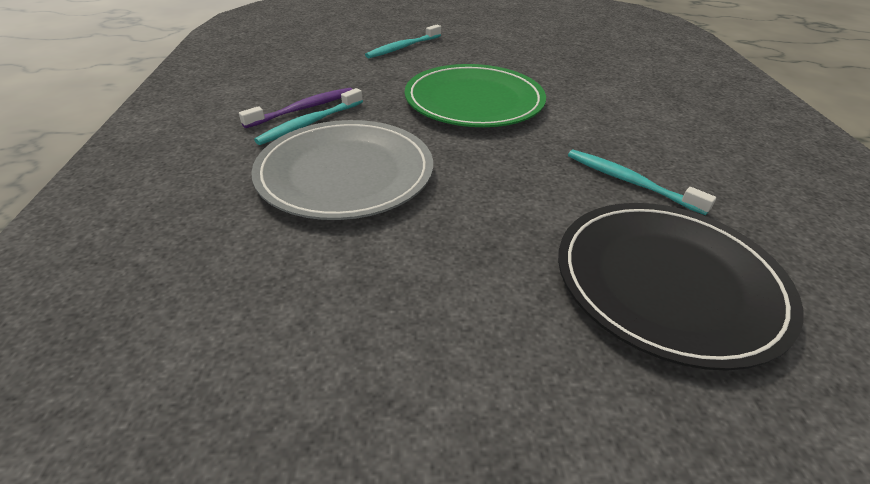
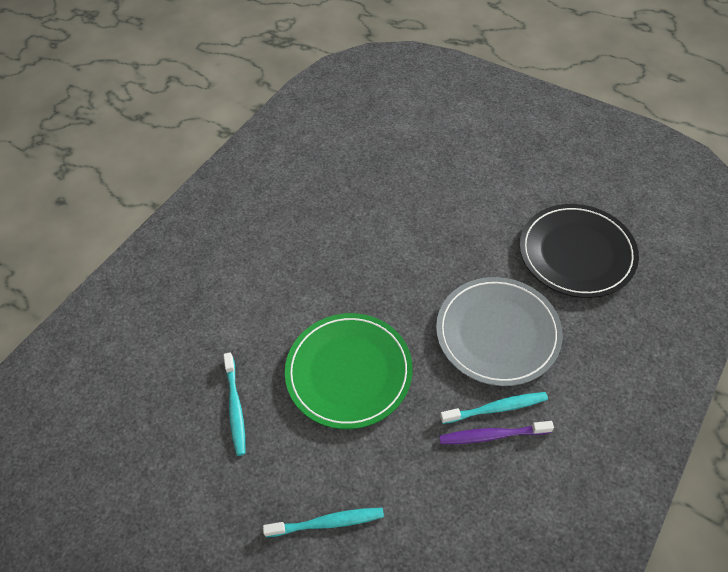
camera: 140 degrees left, 15 degrees up
black plate [558,203,803,371] -> black plate moved to [520,204,639,298]
turquoise toothbrush [568,150,716,215] -> turquoise toothbrush moved to [224,352,246,456]

